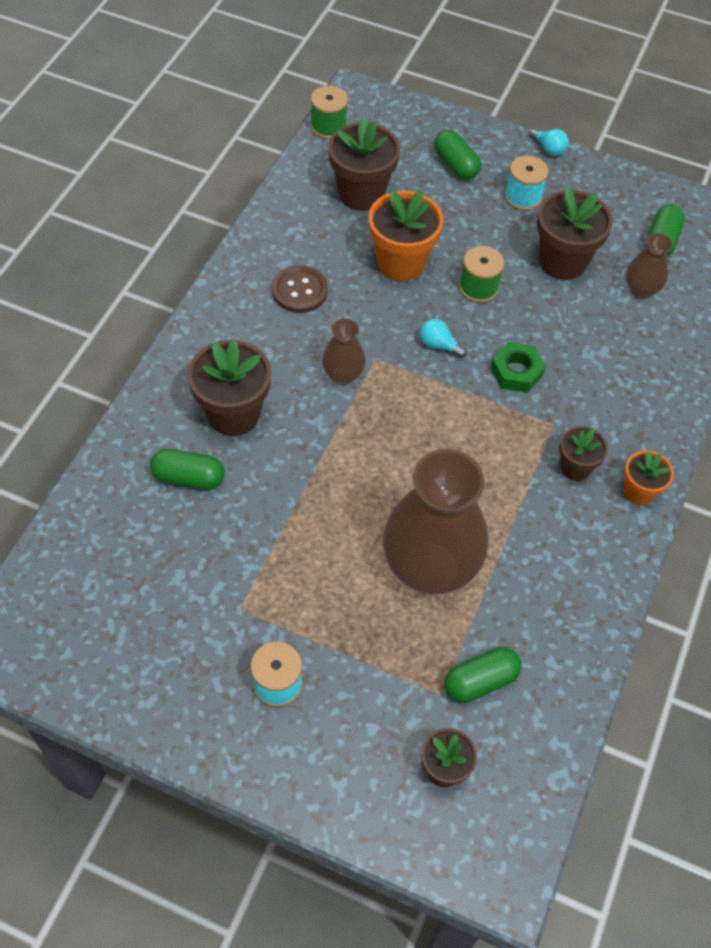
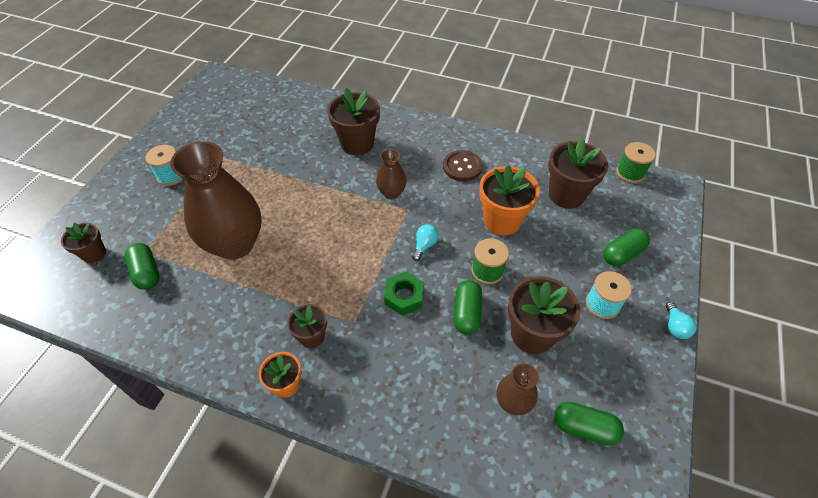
camera: 90 degrees right, 5 degrees down
green capsule [150,449,225,490] -> green capsule moved to [454,280,482,334]
turquoise light bulb [529,128,569,156] -> turquoise light bulb turned 45 degrees counterclockwise [666,302,697,339]

